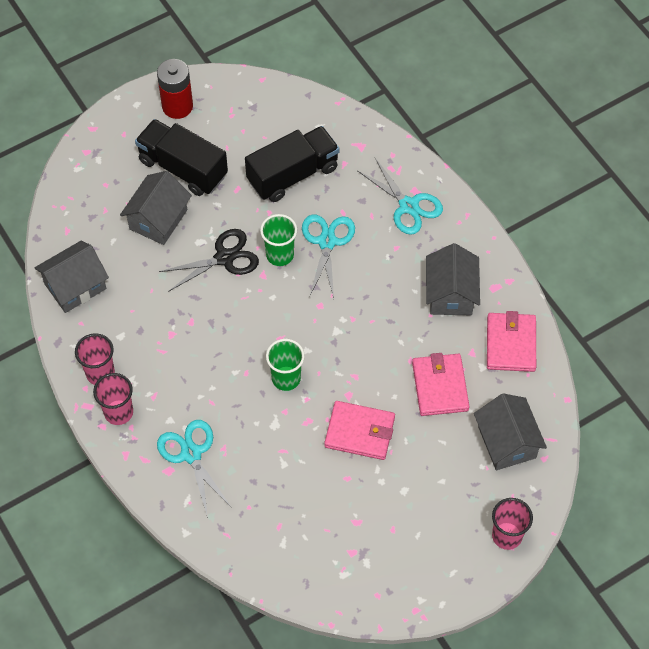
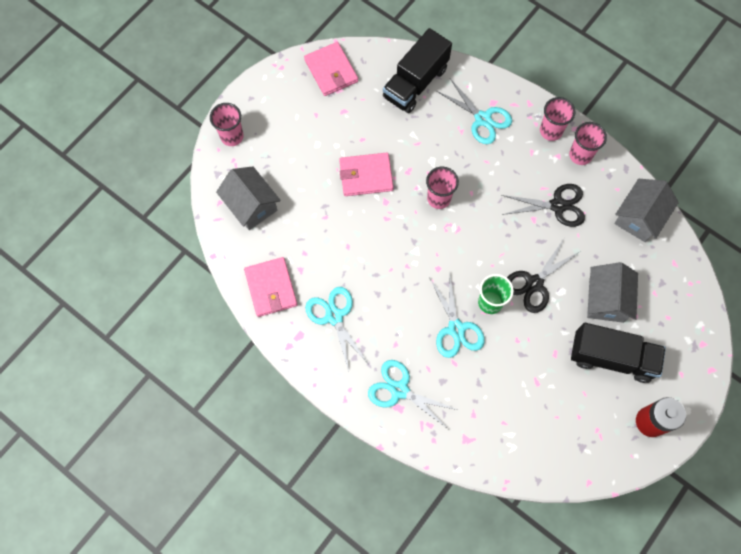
camera: 160 degrees right, 10 degrees up
black truck [245,126,340,202] -> black truck moved to [383,28,452,113]
green cup [266,339,305,391] -> pink cup [426,167,459,209]
pink wallet [412,353,470,416] -> pink wallet moved to [304,42,358,96]
grey house [426,243,480,315] -> turquoise scissors [305,287,368,372]
none -> black scissors [501,184,585,227]

